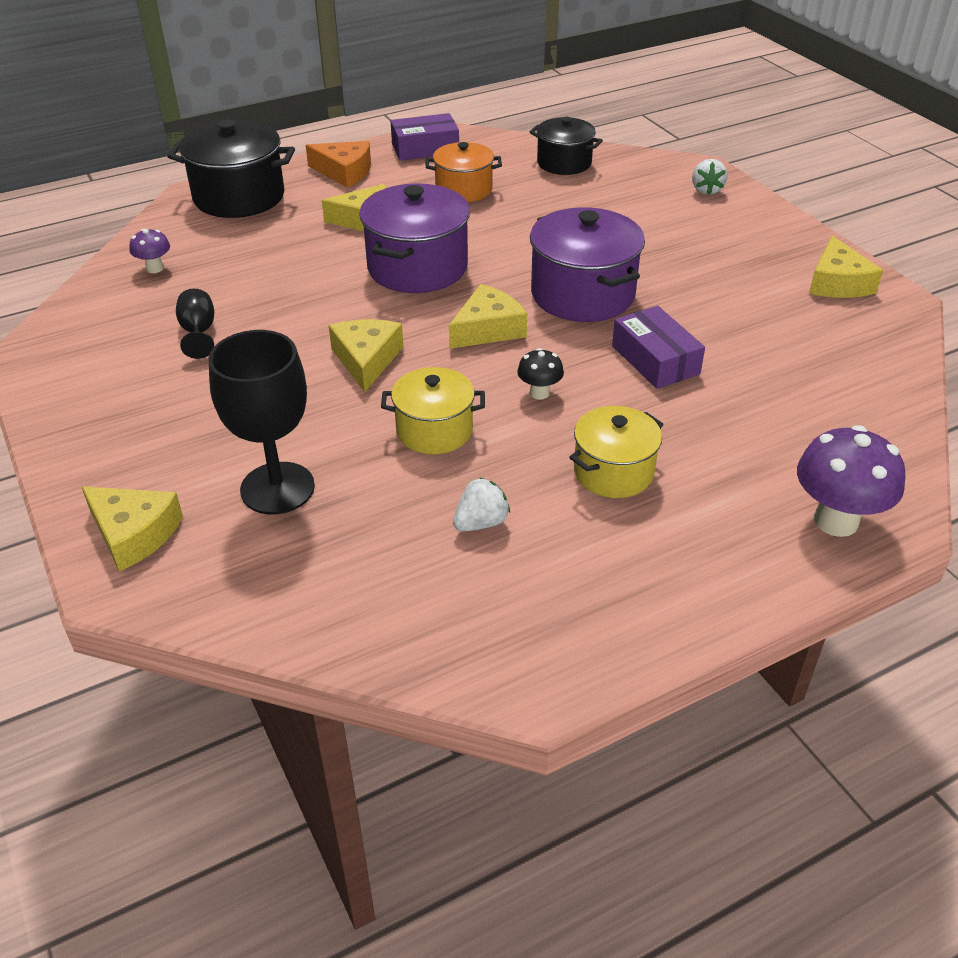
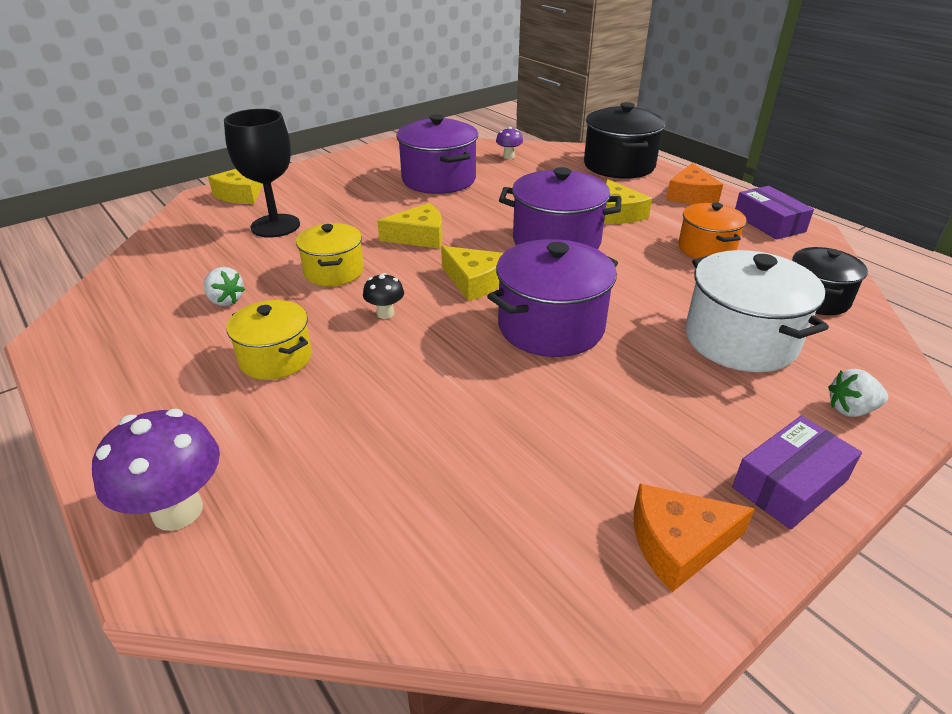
camera: 80 degrees right, 5 degrees down
black goblet [176,289,214,359] -> purple pot [396,114,478,194]
purple box [612,306,705,389] -> purple box moved to [732,416,862,530]
yellow cheese [809,236,883,298] -> orange cheese [634,484,755,592]
none -> white pot [686,250,829,372]

